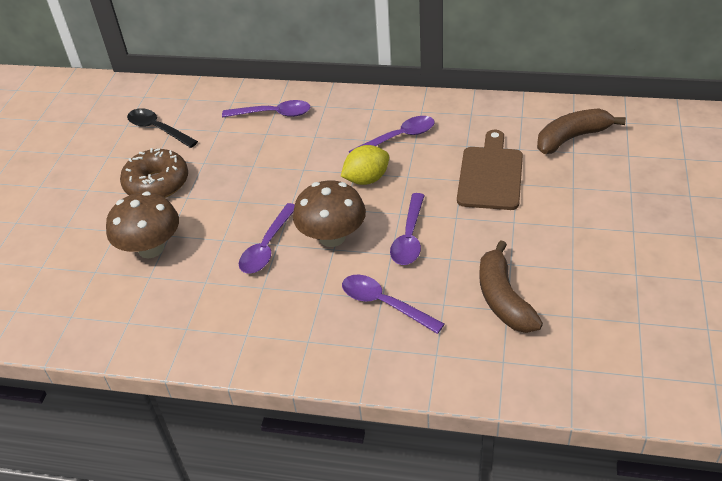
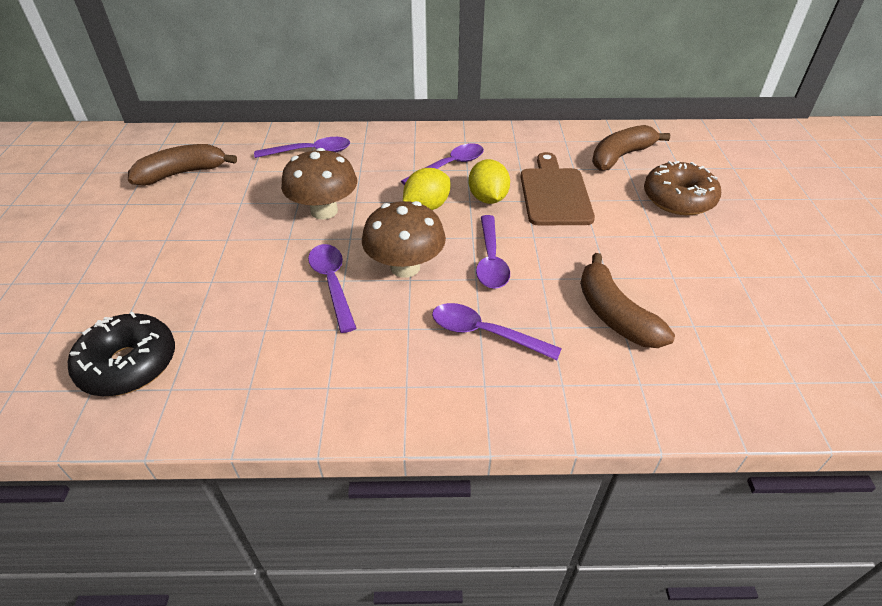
camera: 15 degrees left, 0 degrees up
brown mushroom [106,191,179,258] -> brown mushroom moved to [281,148,357,219]
brown donut [120,148,188,198] -> brown donut moved to [644,161,721,215]
black spoon [127,108,198,148] -> brown banana [128,144,237,185]
purple spoon [239,203,295,274] -> purple spoon turned 150 degrees clockwise [308,244,356,333]
none -> black donut [68,311,175,396]
none -> yellow lemon [469,159,510,204]

